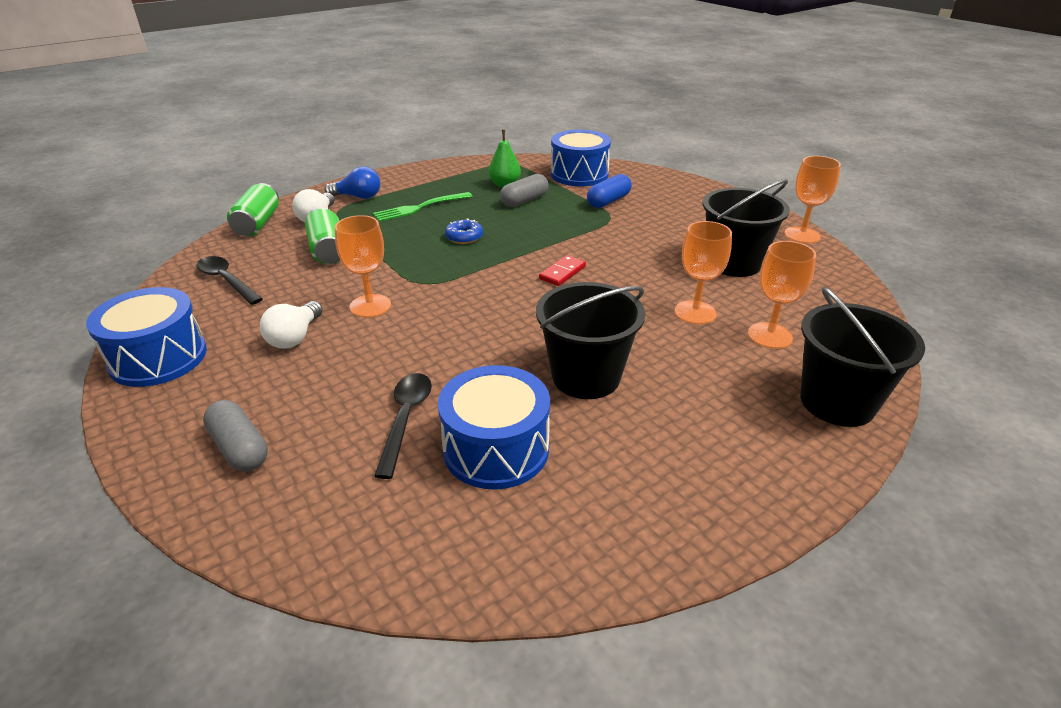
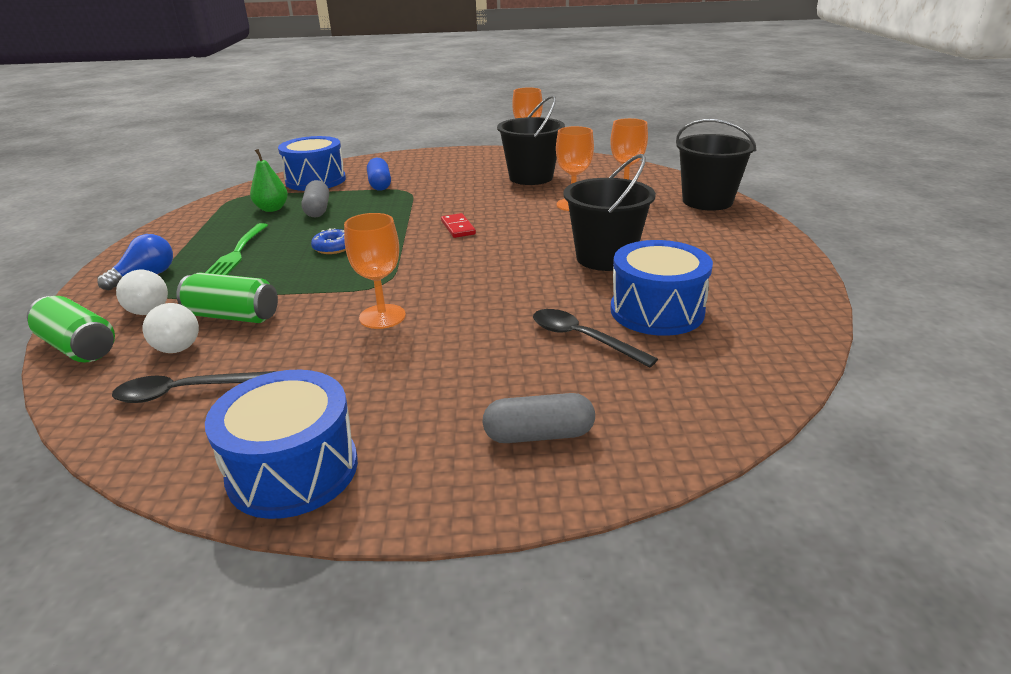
camera: 55 degrees left, 5 degrees down
white light bulb [260,301,323,349] -> white light bulb moved to [143,303,199,353]

